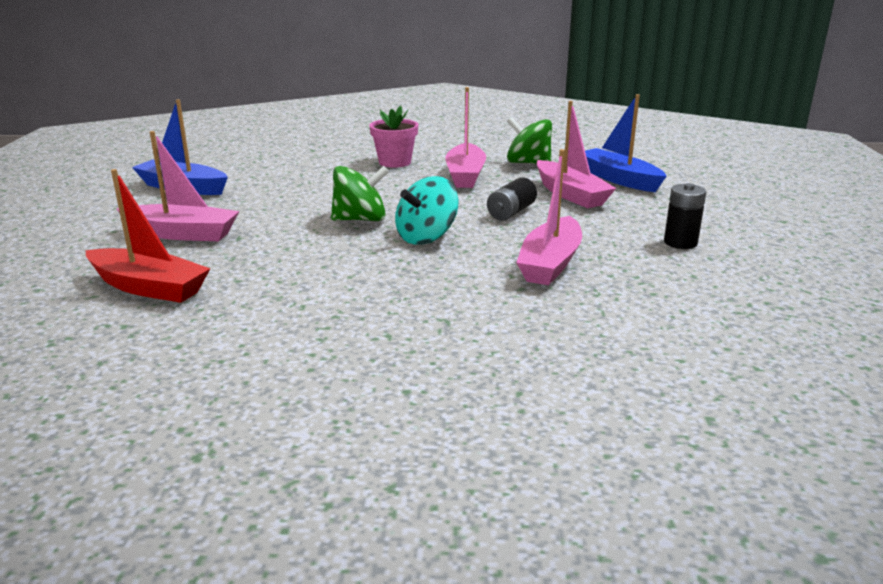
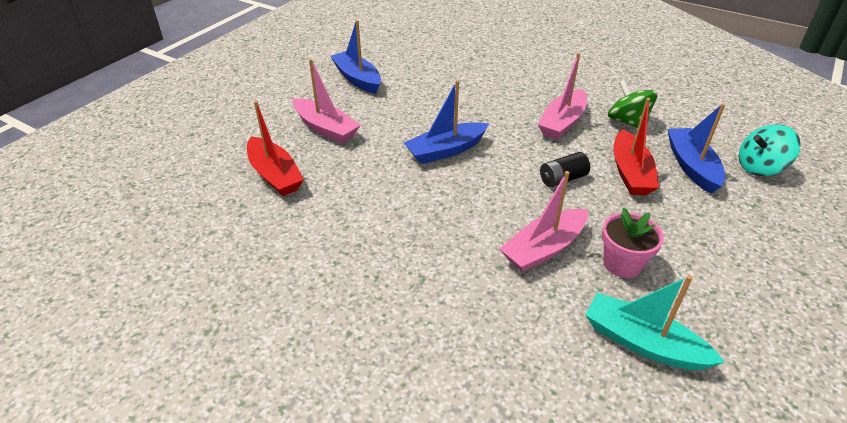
camera: 30 degrees right, 15 degrees up
green spinning top [331,166,389,221] -> blue boat [404,80,489,164]
pink flower pot [369,106,418,168] -> pink flower pot moved to [602,208,664,278]
turquoise spinning top [395,176,458,245] -> turquoise spinning top moved to [739,124,800,176]
pink boat [536,101,616,208] -> red boat [613,98,659,195]
black battery [664,183,706,249] -> none
none -> turquoise boat [585,275,725,370]

